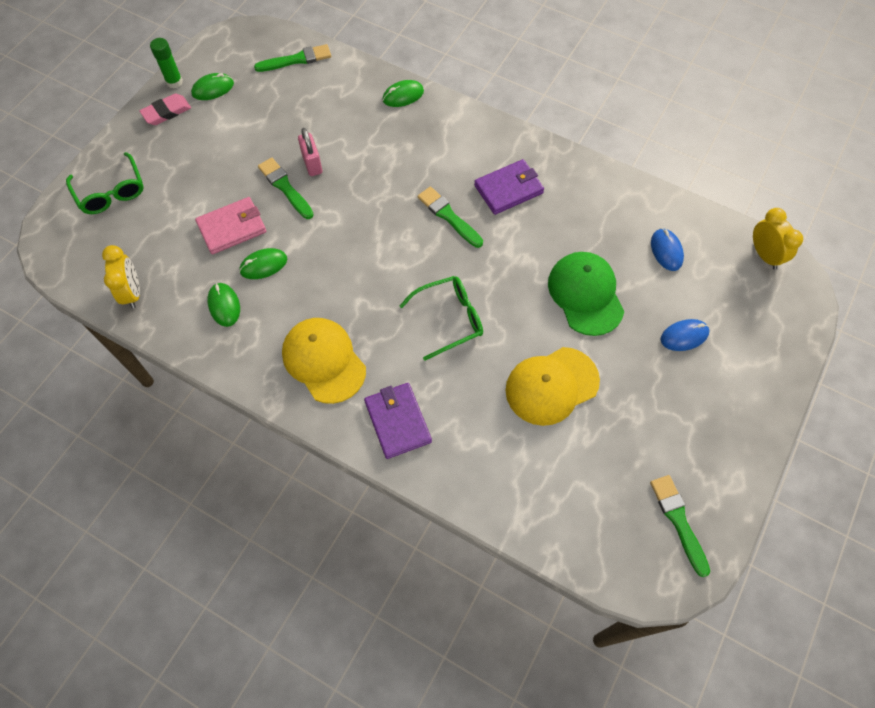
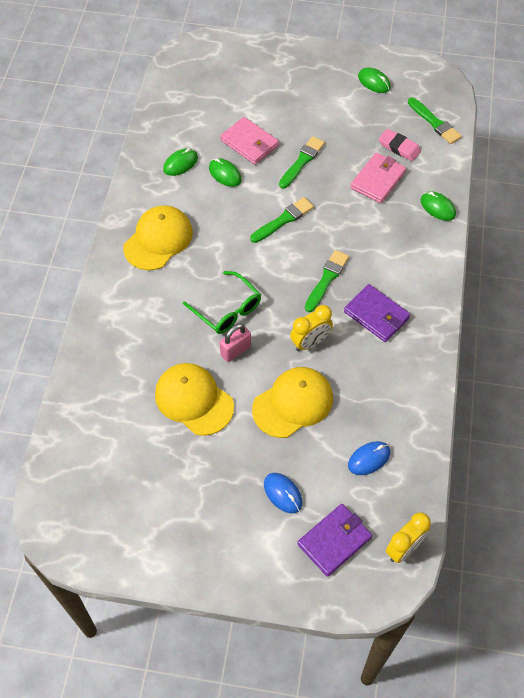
camera: 70 degrees right, 5 degrees down
green glasses [66,152,144,214] -> none
yellow clock [102,245,140,309] -> yellow clock moved to [290,305,333,351]
pink eraser [139,93,191,125] -> pink eraser moved to [379,129,421,161]
green glue stick [150,38,183,89] -> none
pink padlock [298,128,322,176] -> pink padlock moved to [220,324,251,362]
purple wallet [364,383,432,459] -> purple wallet moved to [297,504,372,577]
green cap [548,252,624,336] -> yellow cap [252,367,333,438]
green brush [650,475,710,577] -> green brush moved to [250,197,314,243]
none -> pink wallet [350,153,406,204]

